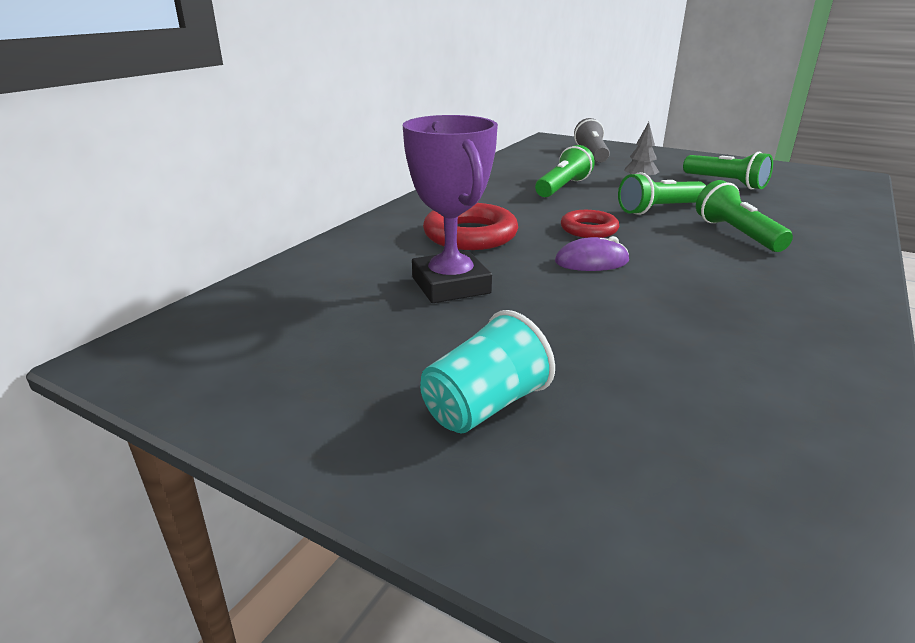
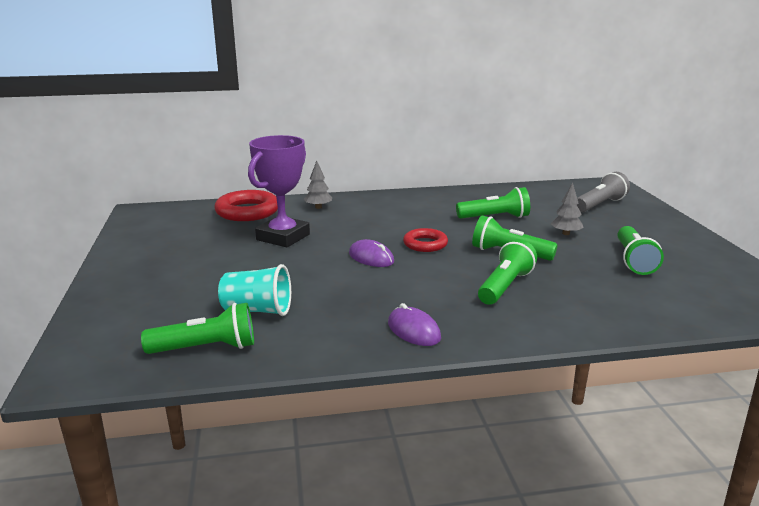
camera: 50 degrees right, 5 degrees down
turquoise cup [420,310,555,434] -> turquoise cup moved to [218,264,291,316]
red ring [423,203,518,250] -> red ring moved to [214,190,278,221]
none -> green flashlight [141,303,254,354]
none -> grey tree [304,161,332,209]
none -> purple mouse [388,303,441,346]

